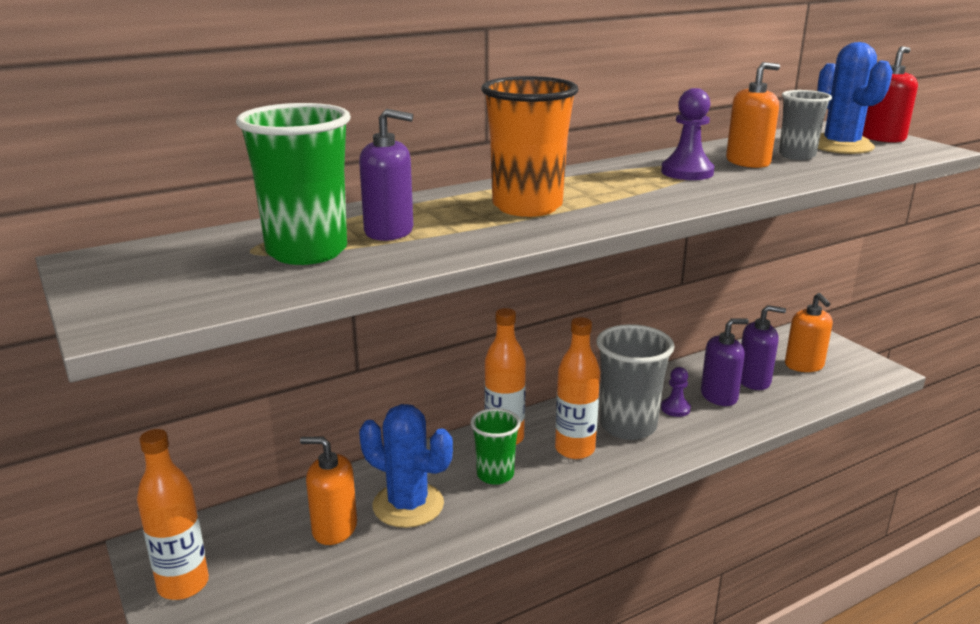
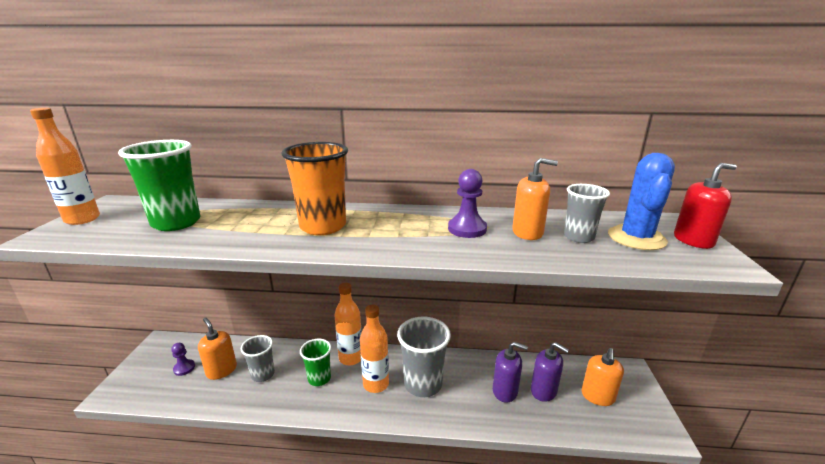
camera: 35 degrees right, 0 degrees up
orange bottle [137,429,209,600] -> orange bottle moved to [30,108,100,225]
purple soap dispenser [359,109,413,241] -> none
blue cactus [359,404,453,528] -> grey cup [241,335,275,382]
purple pawn [661,367,691,417] -> purple pawn moved to [171,343,195,376]

